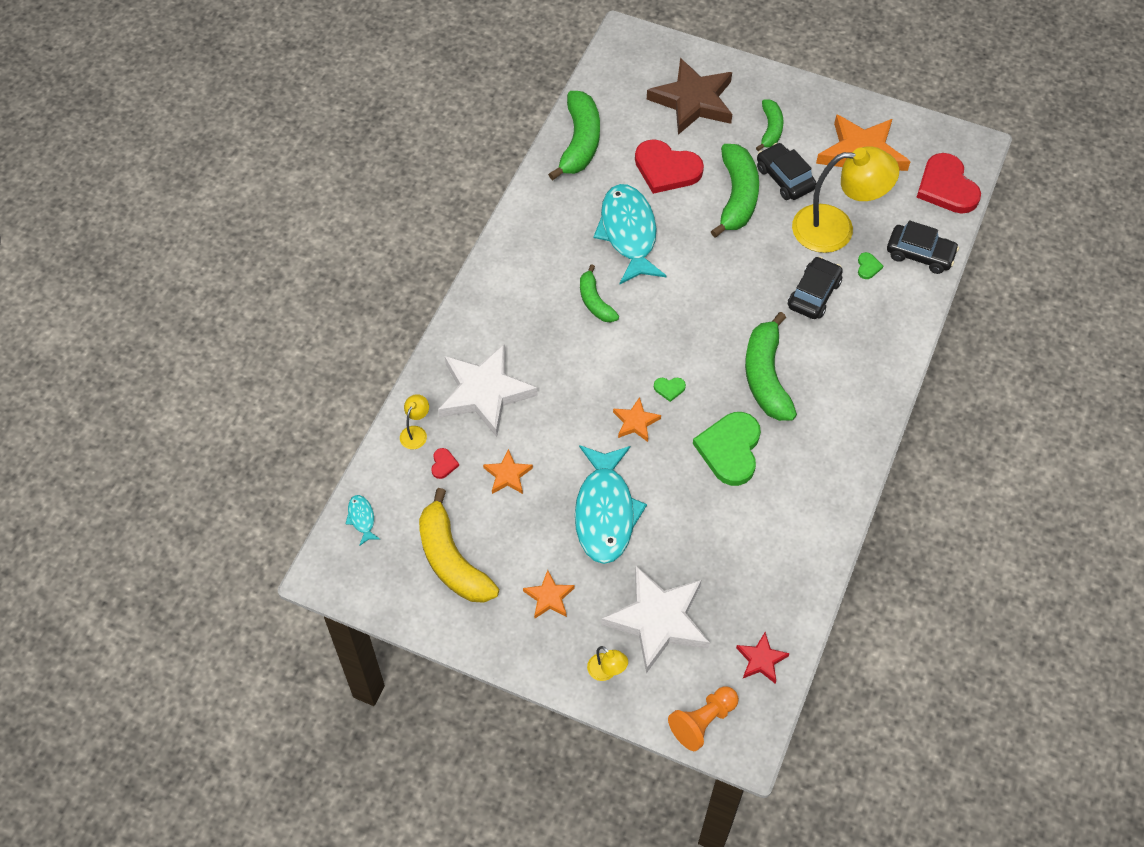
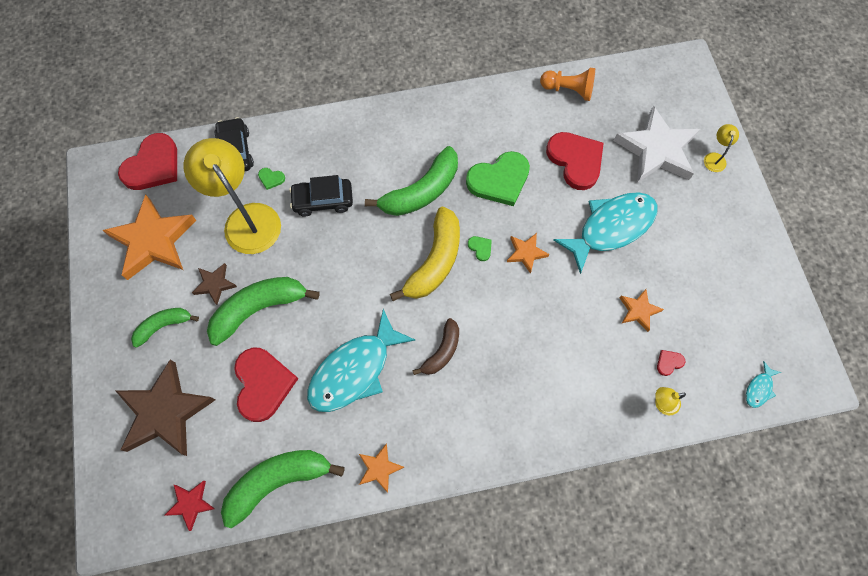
camera: 125 degrees left, 10 degrees up
yellow banana [419,488,499,603] -> yellow banana moved to [390,207,460,301]
white star [438,344,537,437] -> none
orange star [523,570,575,619] -> orange star moved to [359,444,405,493]
green banana [580,264,619,323] -> brown banana [412,318,459,375]
orange pawn [668,686,739,751] -> orange pawn moved to [540,68,595,101]
red star [736,632,790,684] -> red star moved to [164,481,215,531]
black car [757,143,817,200] -> brown star [192,263,237,305]
green heart [858,252,883,279] -> green heart turned 135 degrees counterclockwise [258,168,285,190]
none -> red heart [546,132,604,190]

